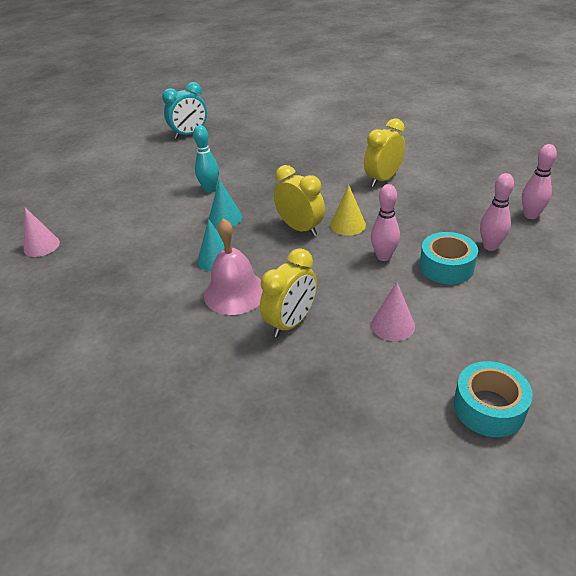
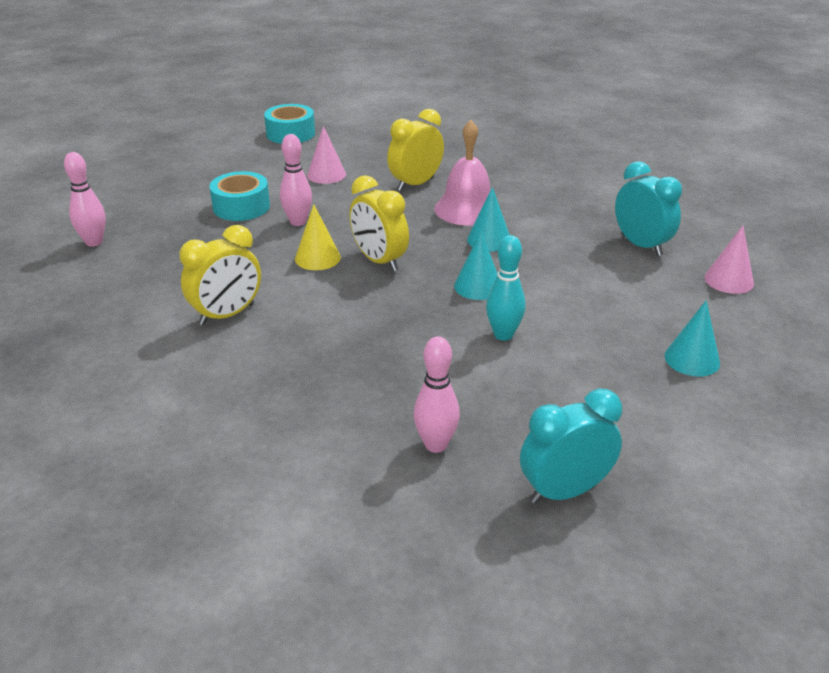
camera: 175 degrees left, 5 degrees down
pink bowling pin [480,173,514,251] -> pink bowling pin moved to [413,336,460,453]
none -> turquoise clock [615,161,682,256]
none -> turquoise cone [664,300,720,377]

